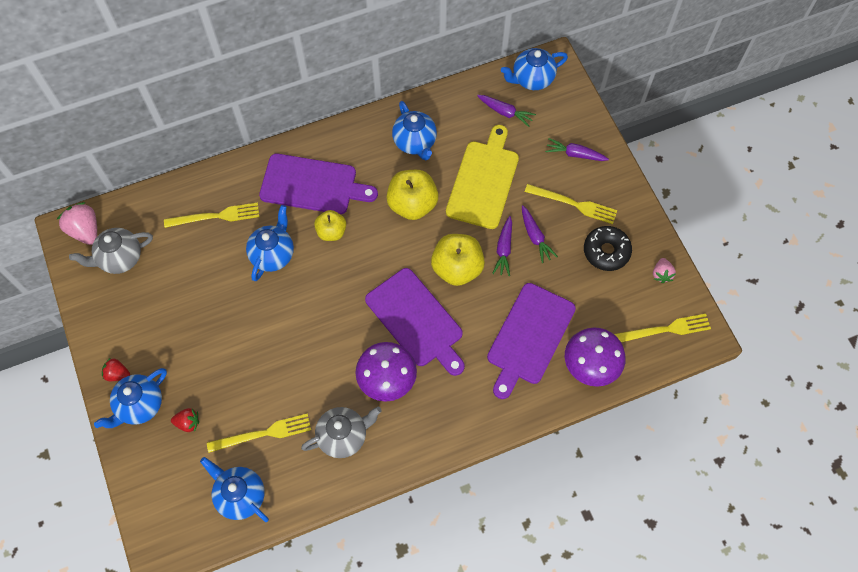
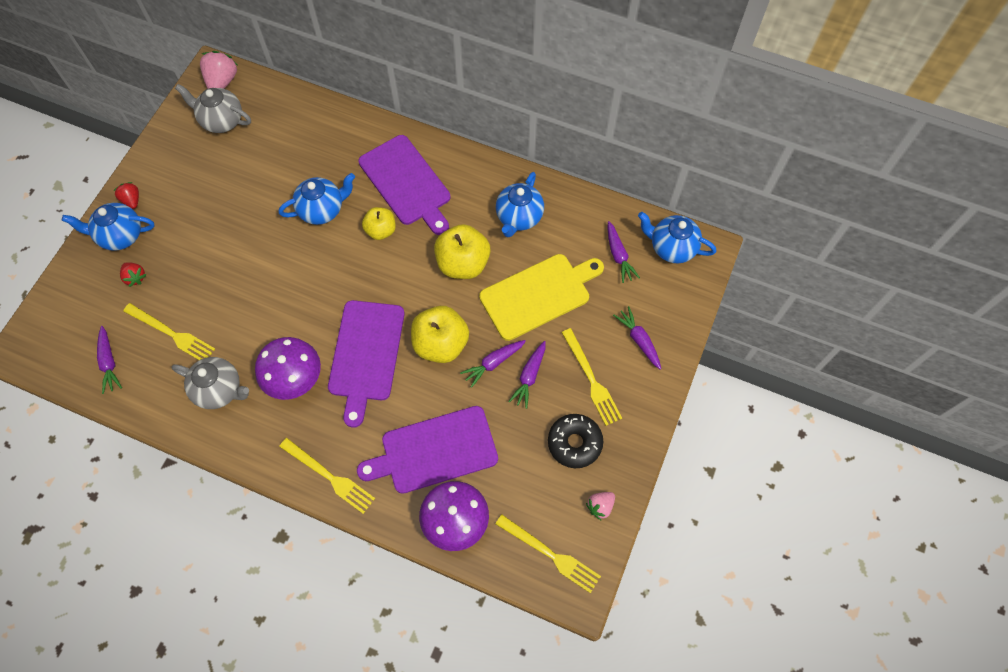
camera: 45 degrees right, 0 degrees up
yellow fork [164,203,259,228] -> yellow fork moved to [279,438,375,514]
blue teapot [200,457,269,522] -> purple carrot [97,326,122,394]

